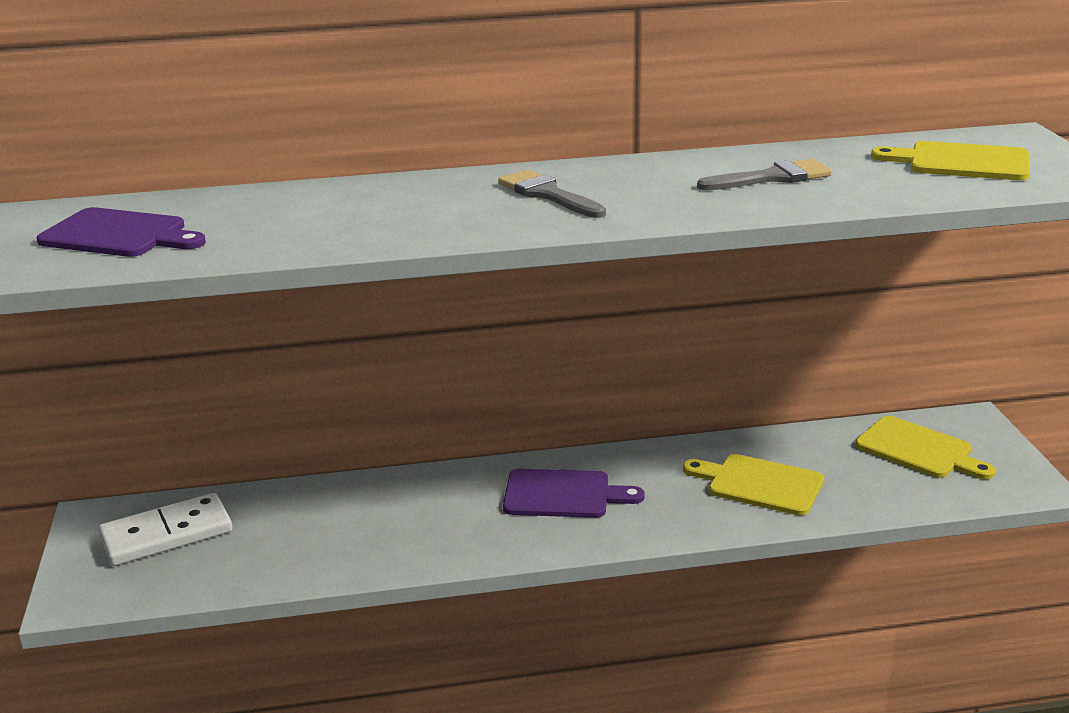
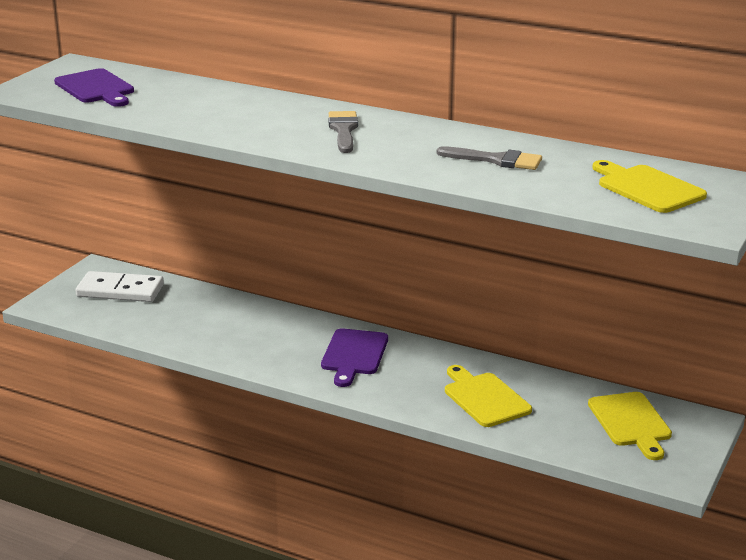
camera: 35 degrees right, 0 degrees up
purple cutting board [503,469,645,518] -> purple cutting board turned 60 degrees clockwise [321,328,388,387]

